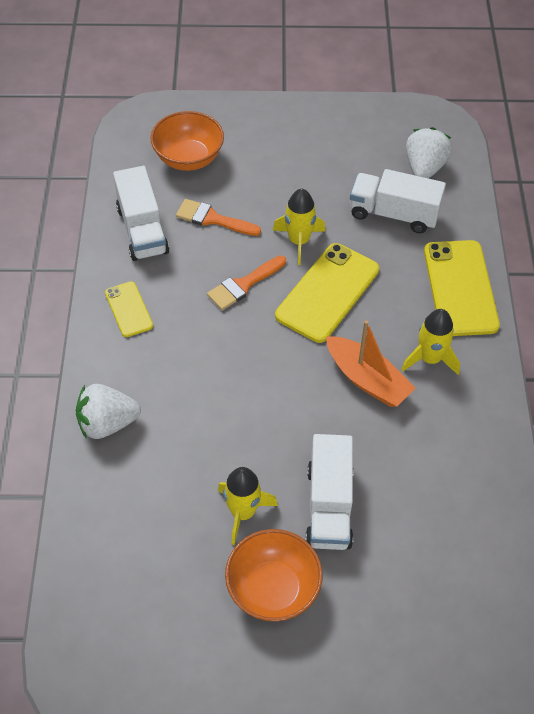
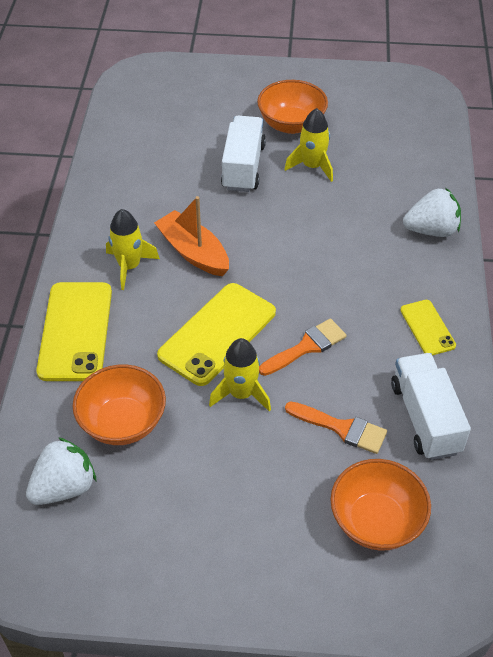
camera: 175 degrees left, 5 degrees down
white truck [350,169,446,233] -> orange bowl [73,365,166,445]
white strawberry [406,127,452,179] -> white strawberry turned 150 degrees counterclockwise [26,437,96,505]

